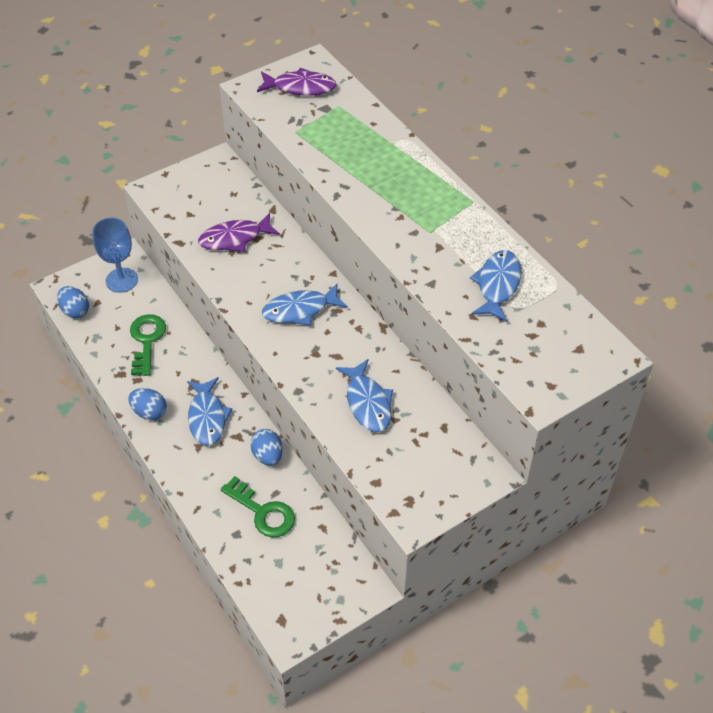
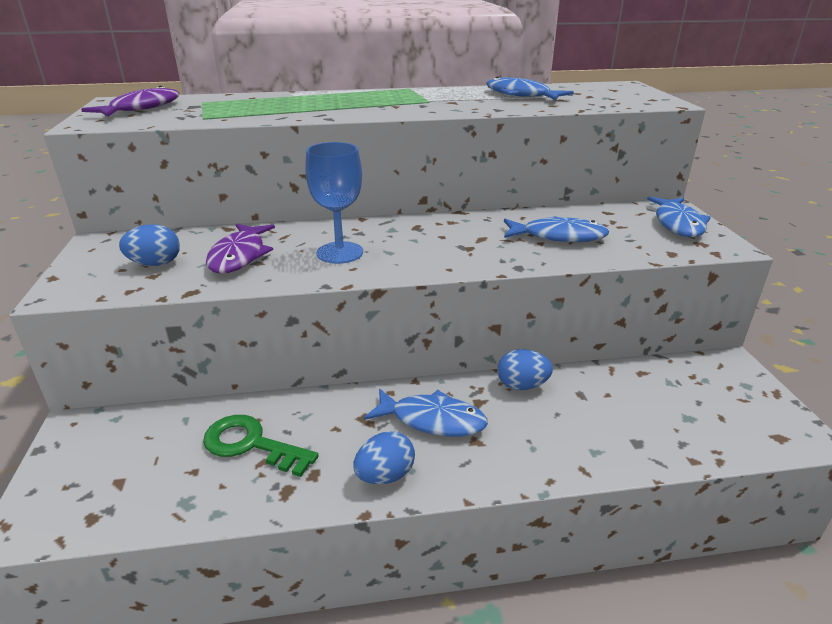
camera: 65 degrees left, 20 degrees down
blue egg [57,286,89,318] -> blue egg moved to [119,224,180,266]
blue goblet [92,218,138,293] -> blue goblet moved to [305,142,363,264]
green key [220,476,295,538] -> none
blue fish [262,284,348,326] -> blue fish moved to [647,197,711,237]

